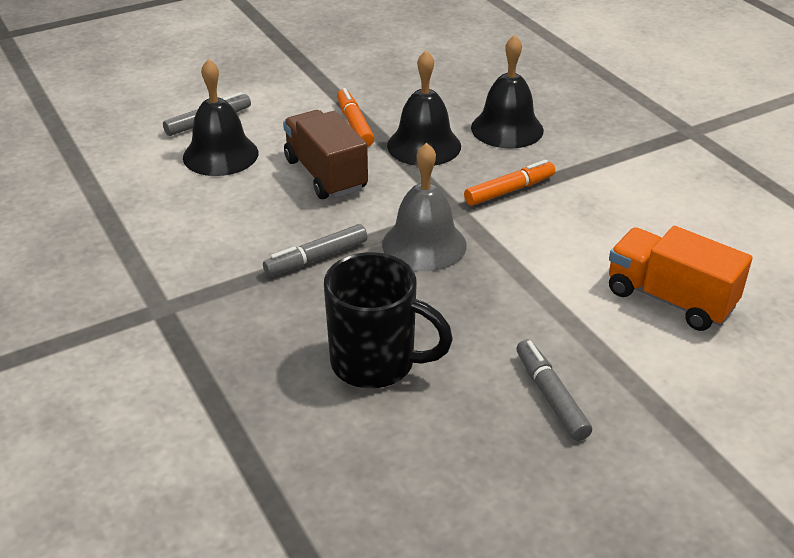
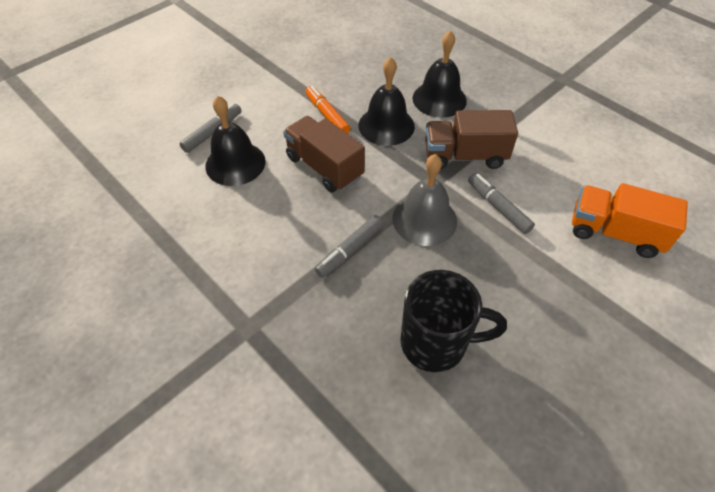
camera: 15 degrees left, 15 degrees up
orange marker [464,160,555,206] -> brown truck [425,110,518,169]
grey marker [516,339,592,441] -> grey marker moved to [468,173,535,234]

